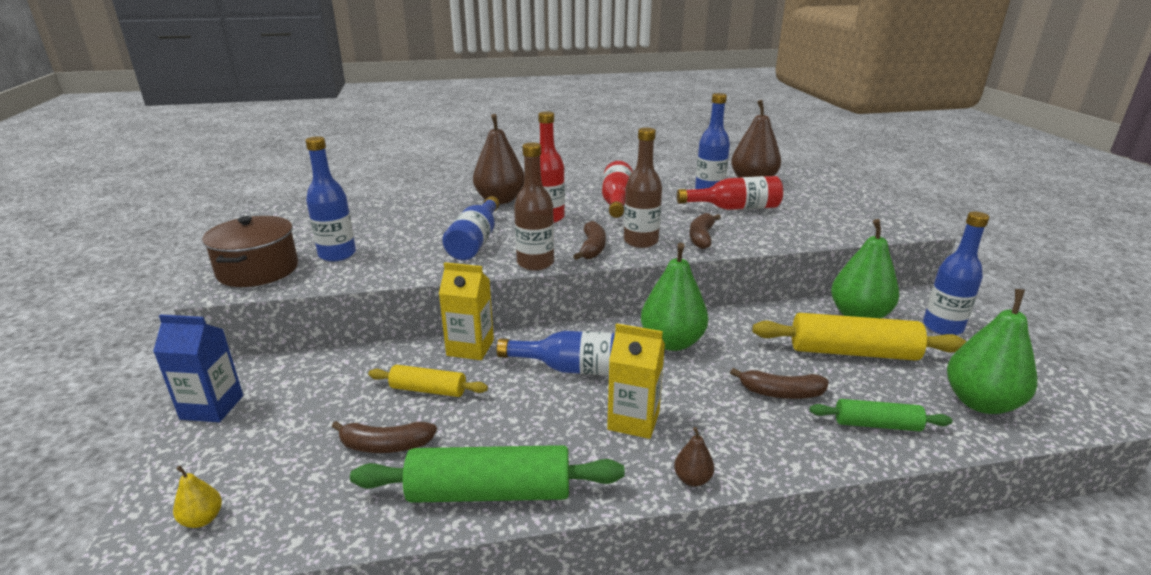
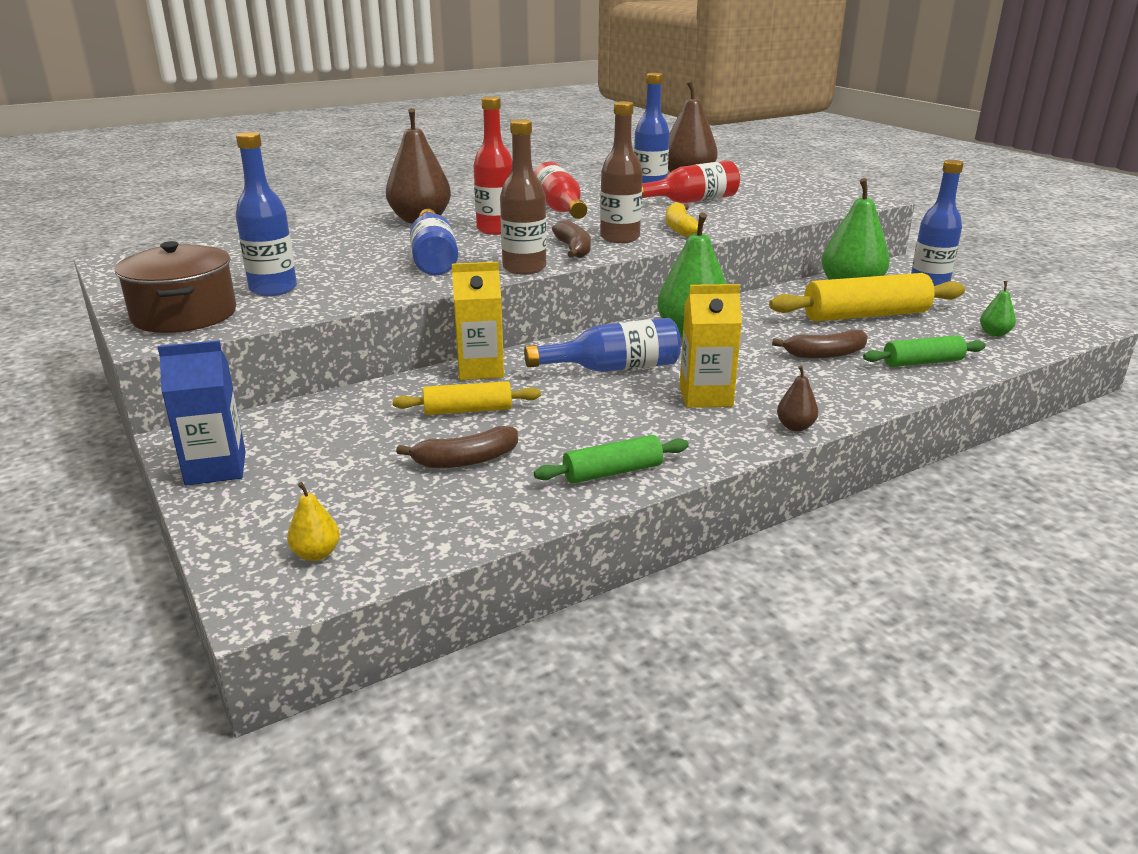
camera: 20 degrees left, 0 degrees up
green rolling pin [350,445,625,503] -> green rolling pin [534,435,689,484], size x0.57
brown banana [689,213,721,249] -> yellow banana [665,202,698,237]
green pear [947,289,1038,414] -> green pear [980,281,1016,337], size x0.45

